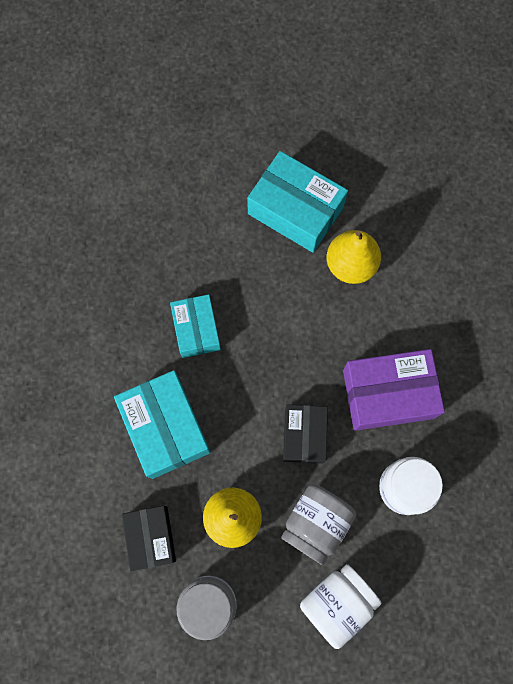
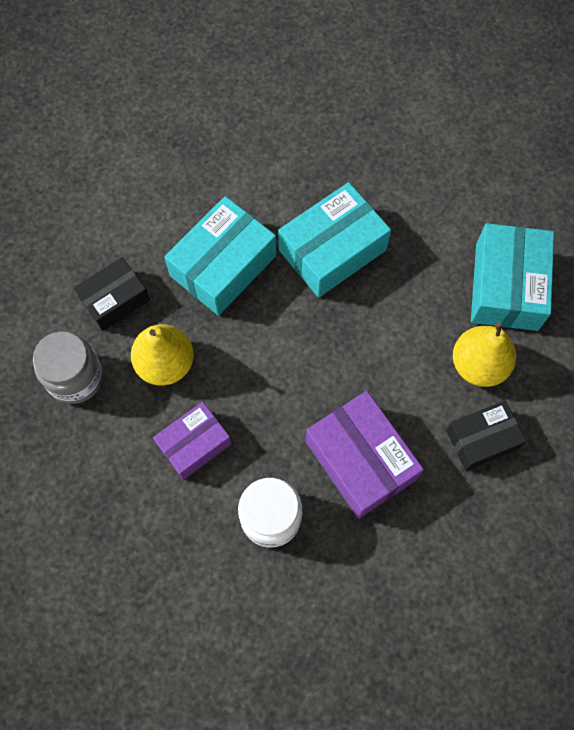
camera: 65 degrees right, 5 degrees down
turquoise box [170,294,221,358] -> turquoise box [278,182,391,298], size x1.57
grey jar [281,484,357,565] -> purple box [153,402,232,480]
black box [283,404,328,464] -> black box moved to [446,400,527,471]
white jar [300,564,381,649] -> none

